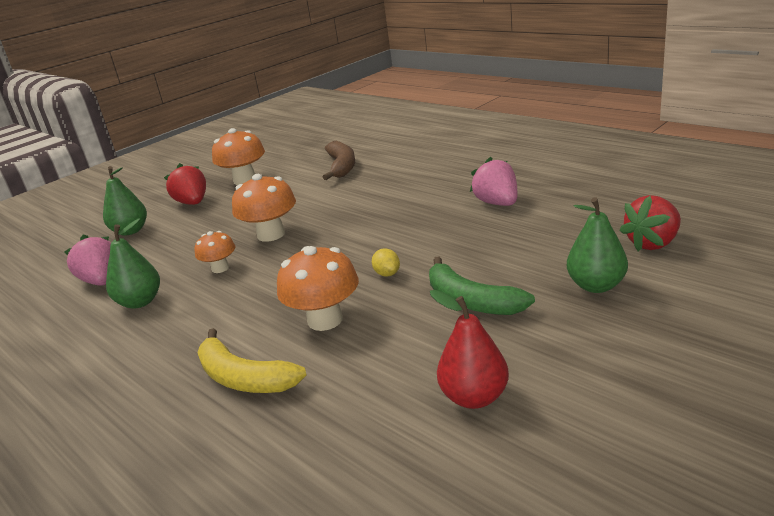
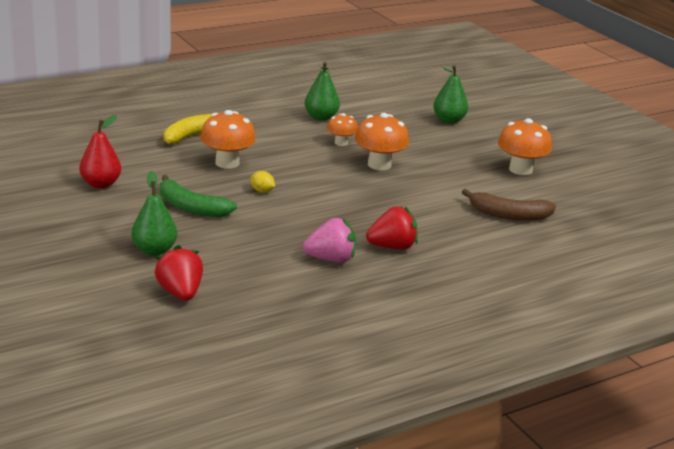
camera: 100 degrees right, 0 degrees up
pink strawberry [64,235,111,285] -> none
red strawberry [164,163,206,205] -> red strawberry moved to [366,206,418,250]
yellow lemon [372,248,400,277] -> yellow lemon turned 45 degrees clockwise [250,171,275,192]
green banana [429,257,535,315] -> green banana turned 120 degrees counterclockwise [160,175,237,217]

